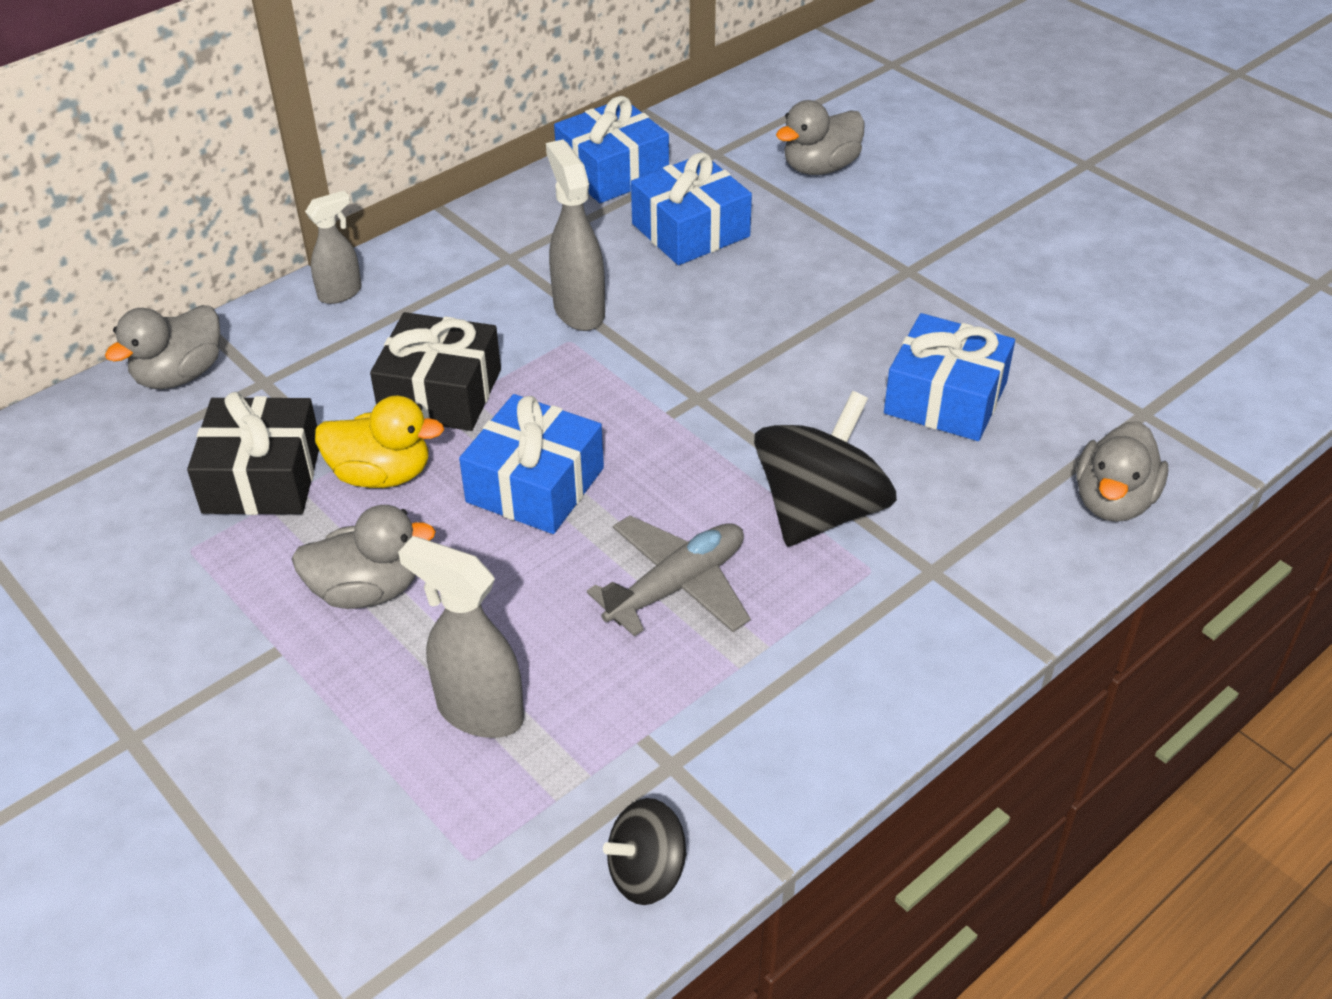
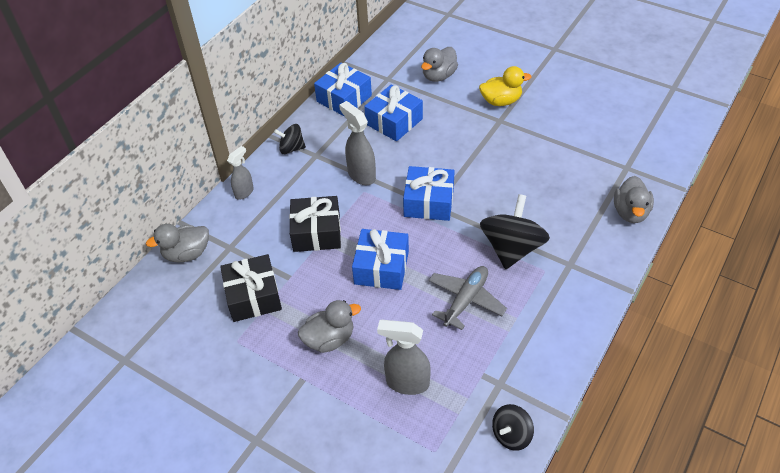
camera: 15 degrees left, 5 degrees up
grey duck [105,305,220,389] -> grey duck turned 45 degrees clockwise [146,224,209,262]
yellow duck [315,396,444,488] -> yellow duck moved to [479,66,531,106]
blue gift [884,313,1015,441] -> blue gift moved to [403,166,454,221]
none -> black spinning top [274,124,306,154]

